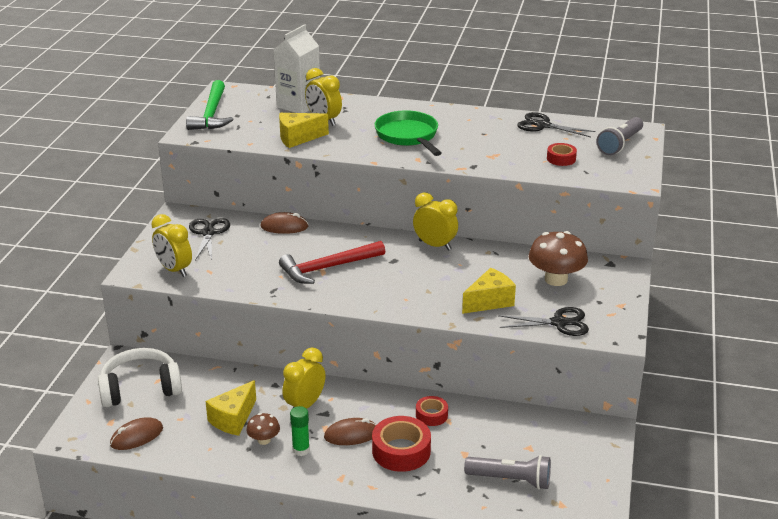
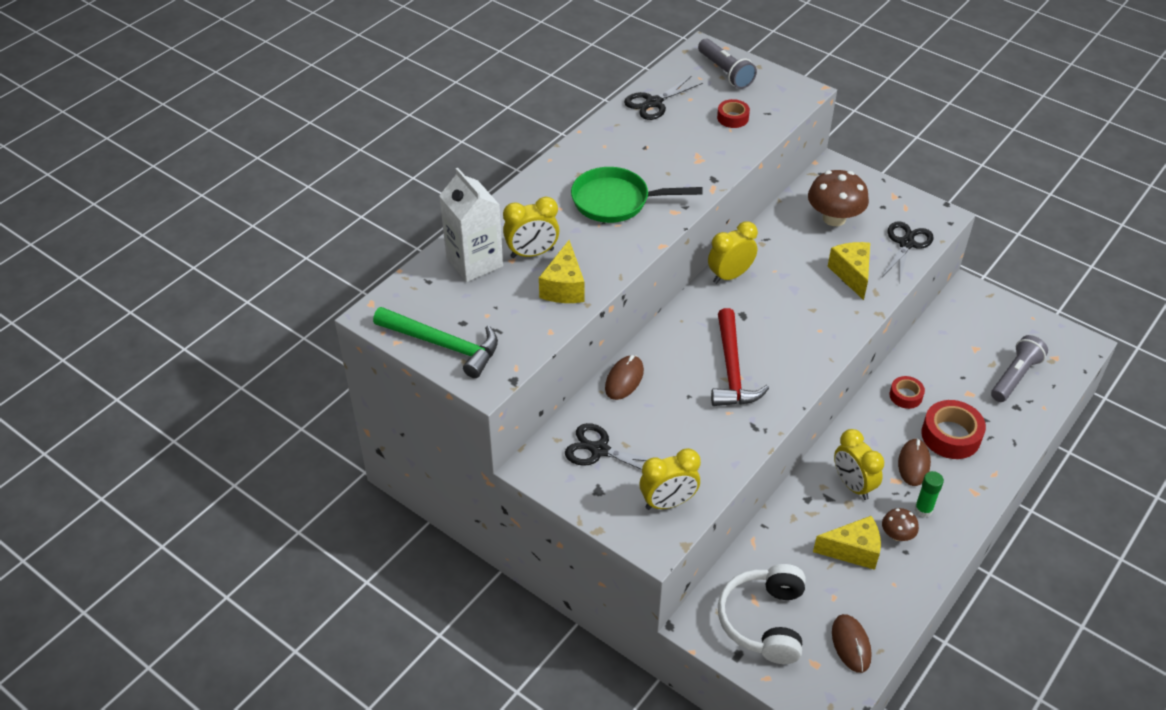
camera: 65 degrees left, 15 degrees up
yellow cheese [206,380,256,436] -> yellow cheese turned 60 degrees counterclockwise [813,516,881,570]

